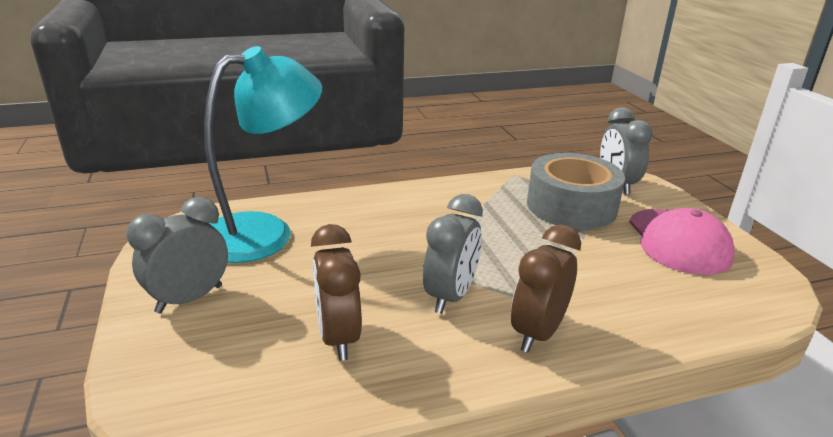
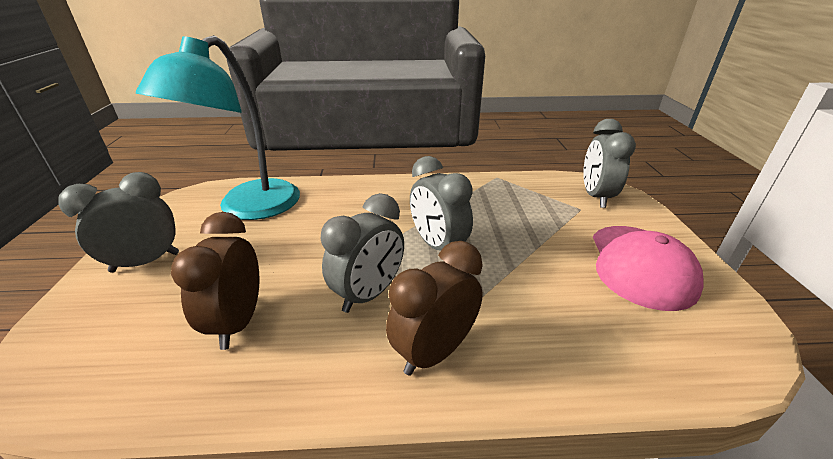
camera: 15 degrees right, 5 degrees up
turquoise lamp [204,46,322,263] -> turquoise lamp turned 135 degrees clockwise [136,35,300,220]
grey tape [527,153,625,229] -> none
none -> grey clock [410,156,473,251]

